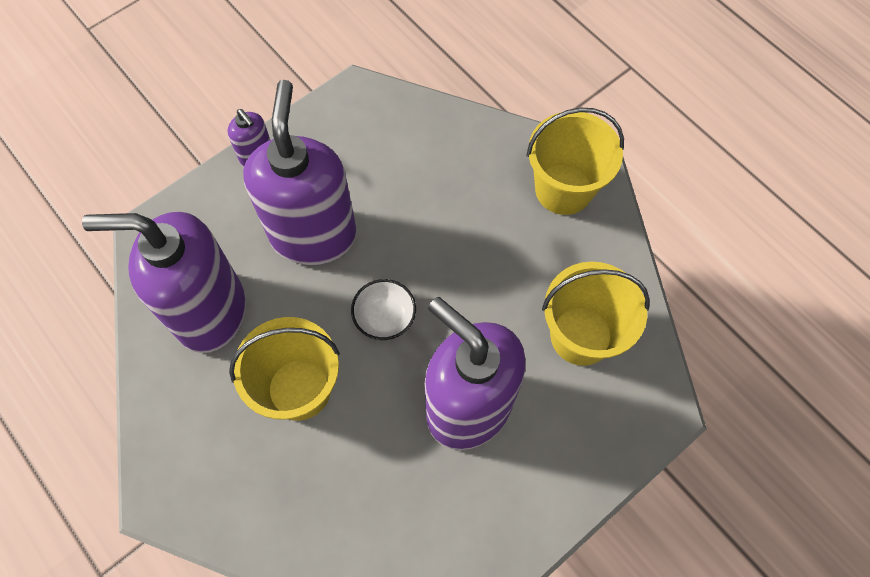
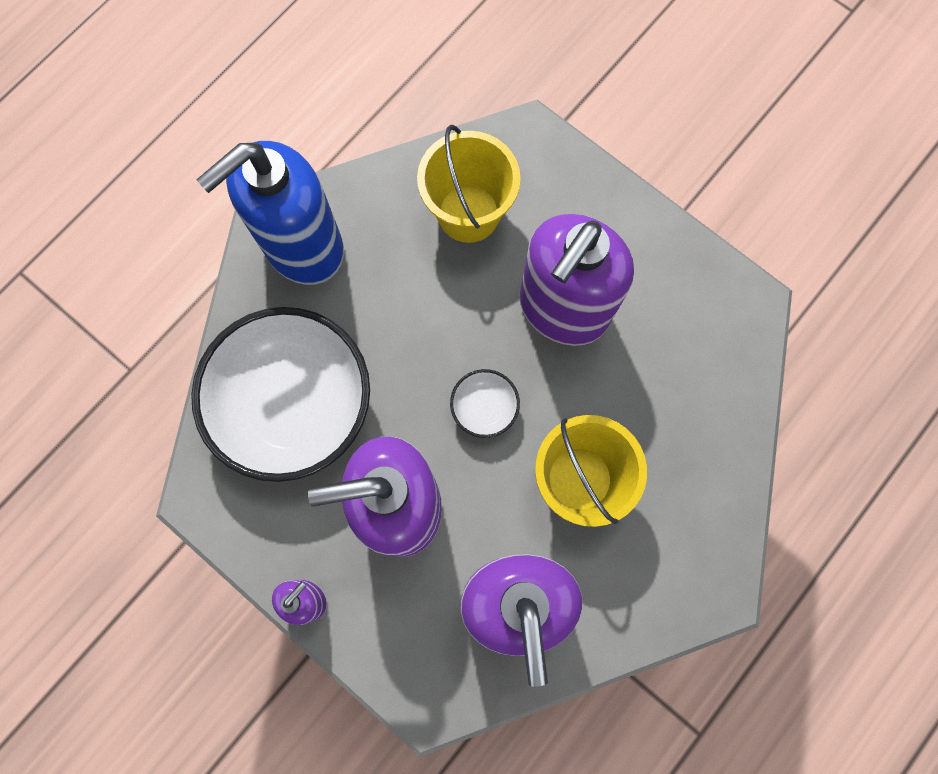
camera: 100 degrees left, 10 degrees up
yellow bucket [527,108,624,215] -> blue soap dispenser [197,141,344,285]
none -> white bowl [191,307,370,482]

